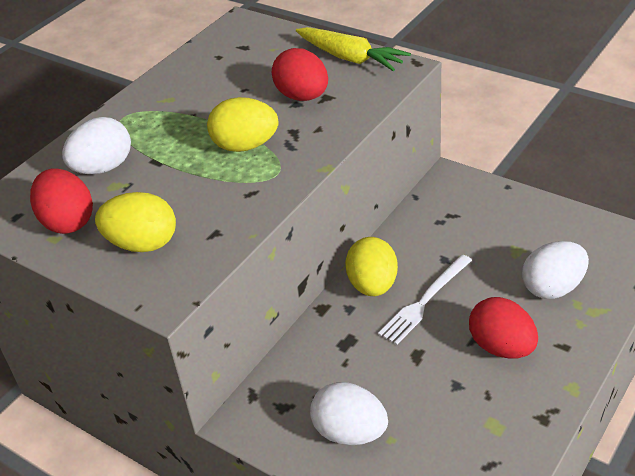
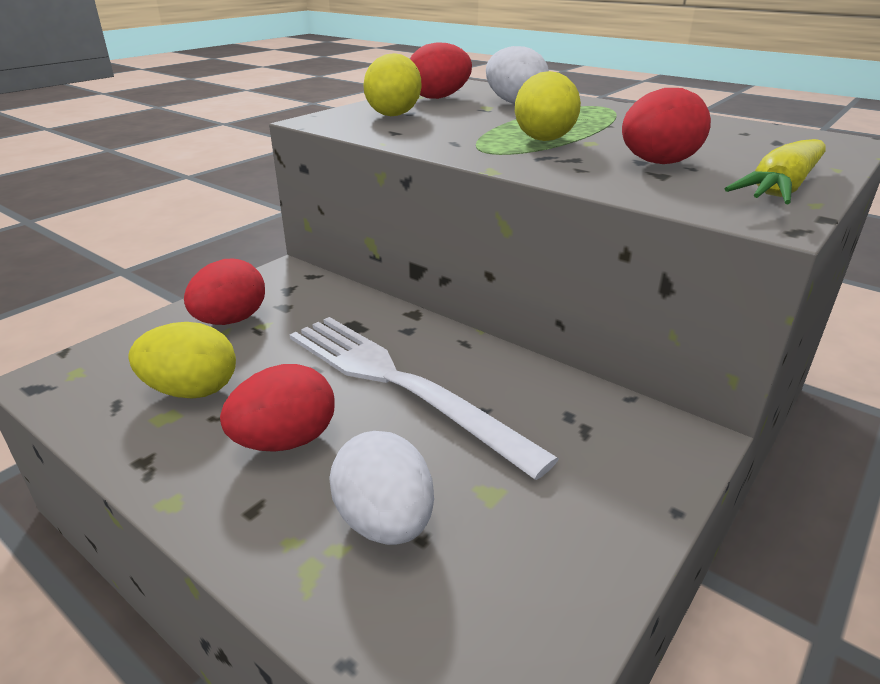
camera: 90 degrees right, 10 degrees down
white egg [310,382,388,445] -> red egg [184,258,265,325]
yellow egg [345,237,398,296] -> yellow egg moved to [128,322,236,399]
white fork [378,254,472,345] -> white fork [290,317,559,480], size x1.75

